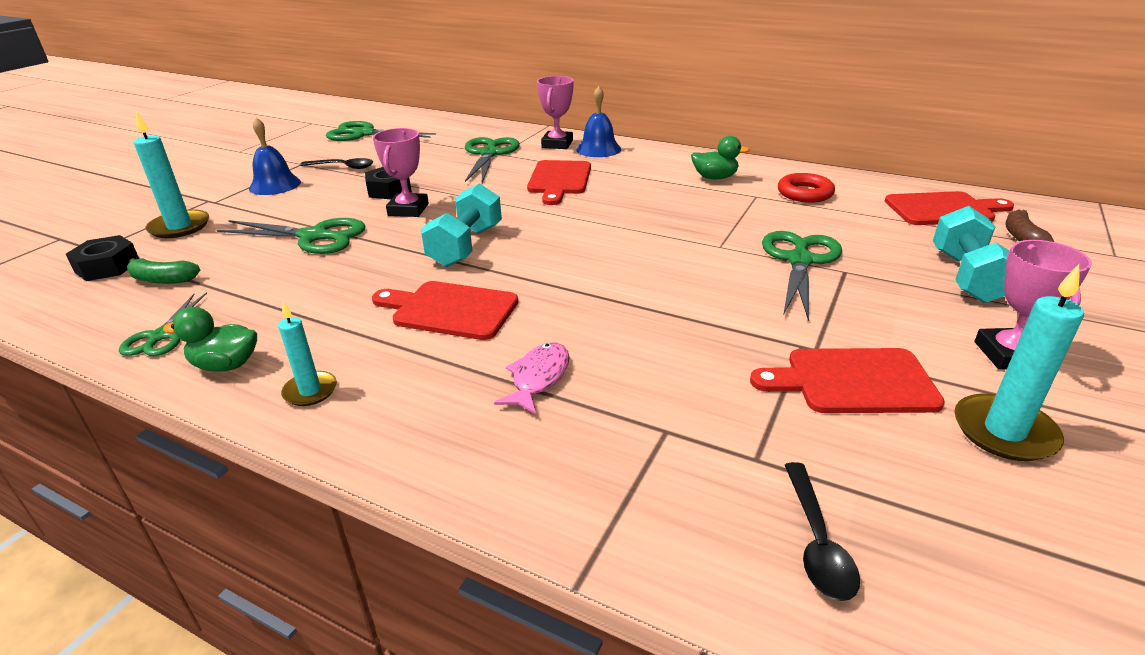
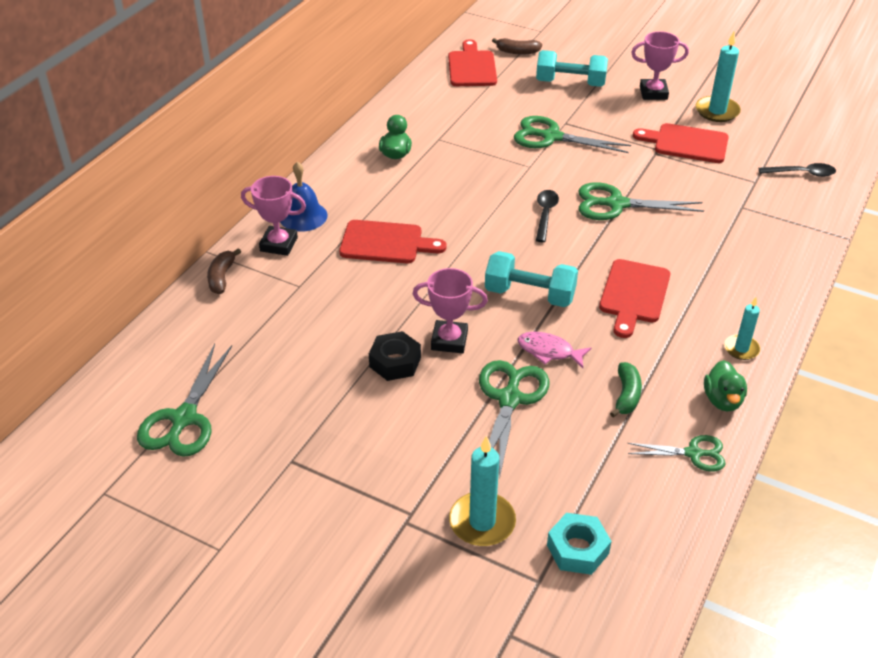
camera: 90 degrees left, 10 degrees up
black nut [66,235,139,281] -> turquoise nut [547,513,612,575]
green banana [127,258,200,284] -> green banana moved to [610,362,642,417]
blue bell [249,118,301,195] -> none
black spoon [300,158,373,169] -> black spoon moved to [536,190,559,242]
green scissors [465,137,520,183] -> green scissors moved to [578,182,704,220]
pink fish [494,342,570,414] -> pink fish moved to [517,332,592,368]
red cutting board [750,348,945,413] -> red cutting board turned 105 degrees clockwise [633,123,729,163]
red ring [778,173,835,203] -> none
none -> brown banana [207,248,241,294]

